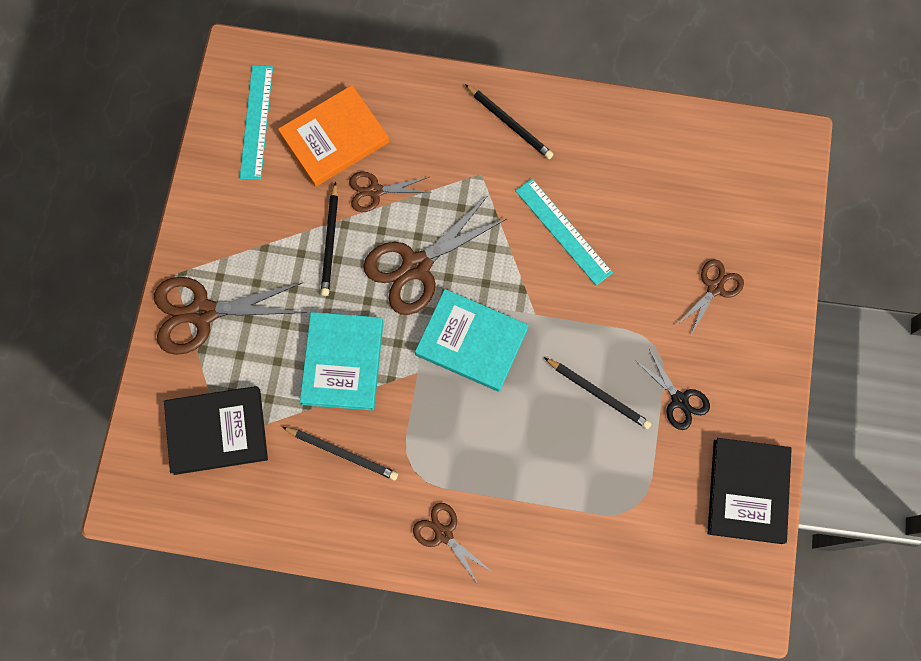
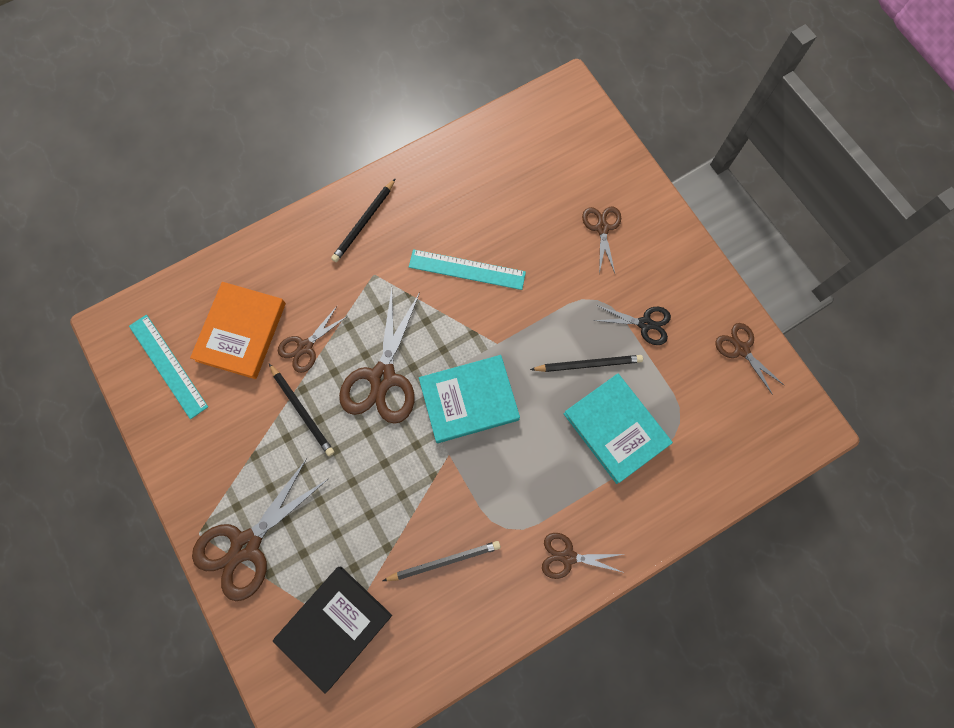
camera: 40 degrees left, 0 degrees up
turquoise book [300,312,383,411] -> turquoise book moved to [564,374,673,484]
black pencil [465,84,554,159] -> black pencil turned 120 degrees clockwise [331,178,396,262]
black book [707,438,792,544] -> brown scissors [715,323,785,395]

